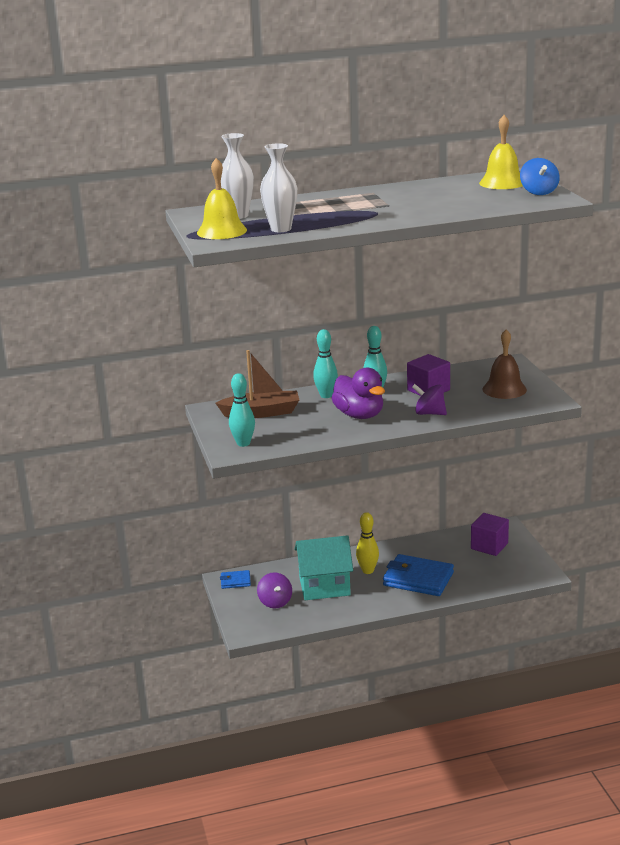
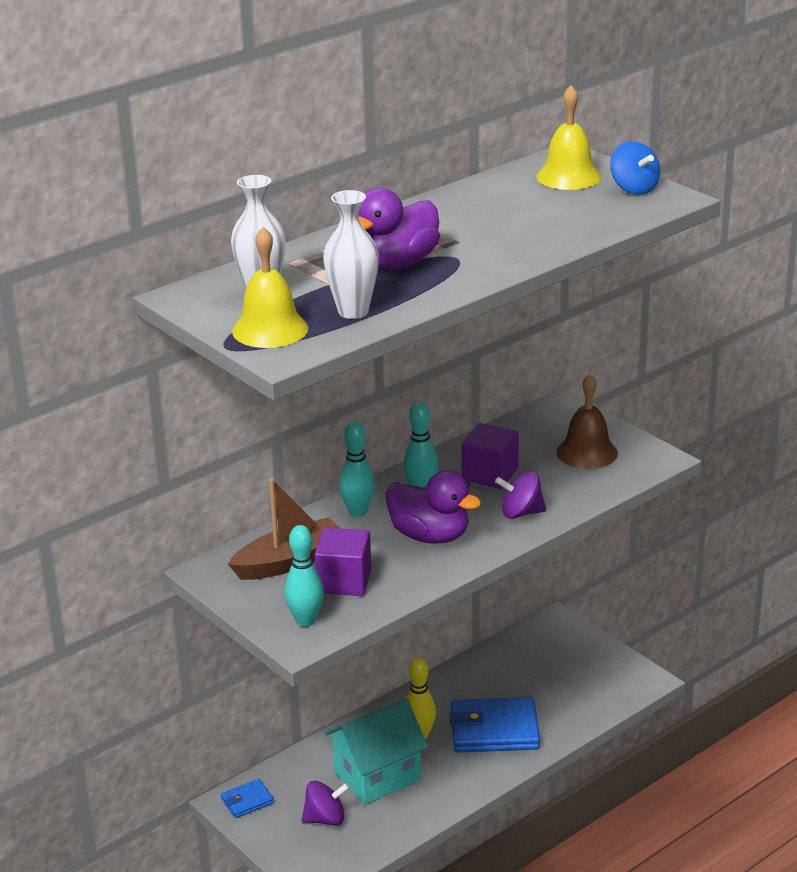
camera: 25 degrees left, 5 degrees up
purple spinning top [257,572,292,608] -> purple spinning top turned 60 degrees counterclockwise [302,781,349,826]
purple cube [471,513,509,556] -> purple cube moved to [314,528,371,596]
none -> purple duck [358,187,440,270]

